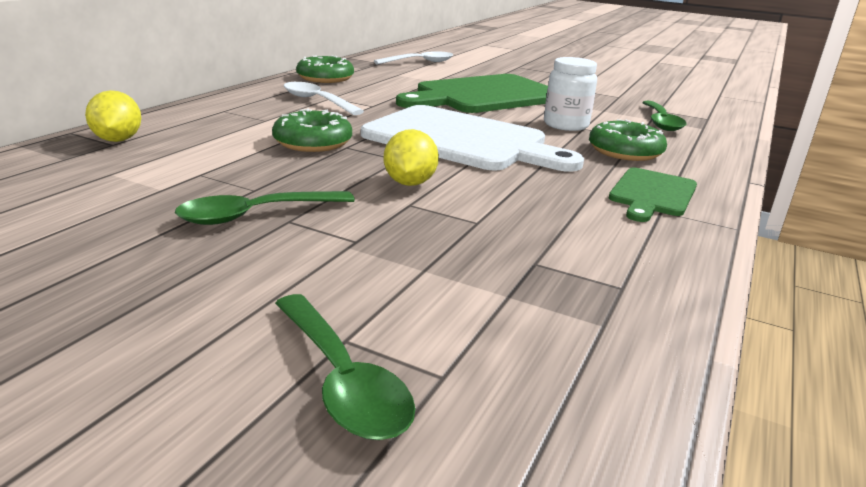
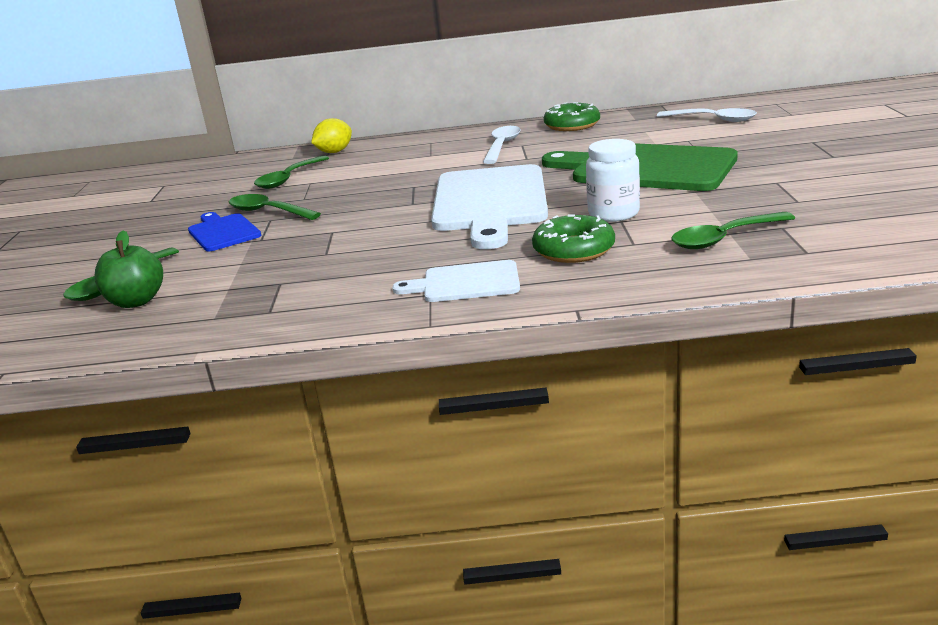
camera: 65 degrees right, 0 degrees up
green donut [272,109,352,152] -> none
yellow lemon [384,129,439,186] -> none
green cutting board [609,168,697,222] -> white cutting board [392,260,520,302]
none -> green apple [94,231,163,308]
none -> blue cutting board [188,212,261,251]
none -> green spoon [254,156,329,189]

